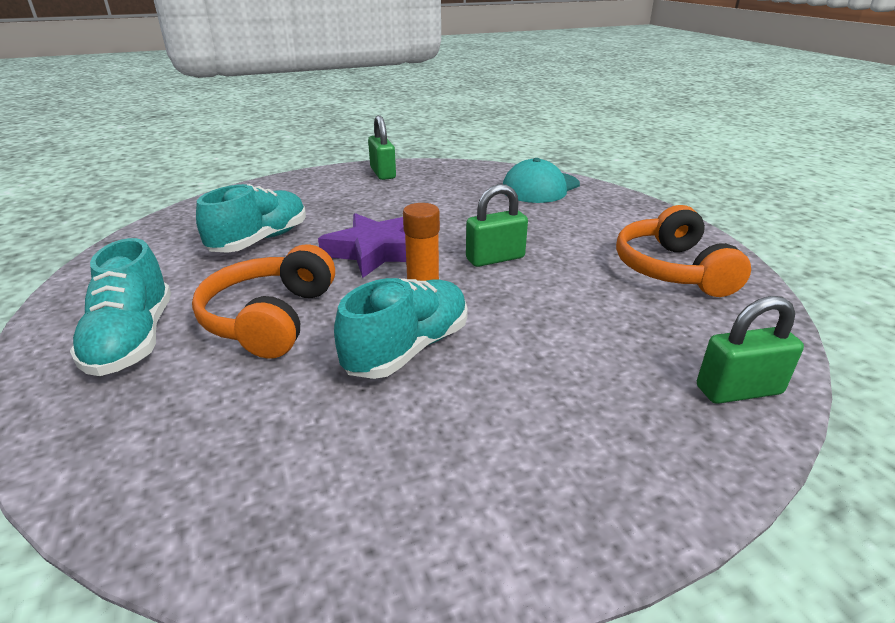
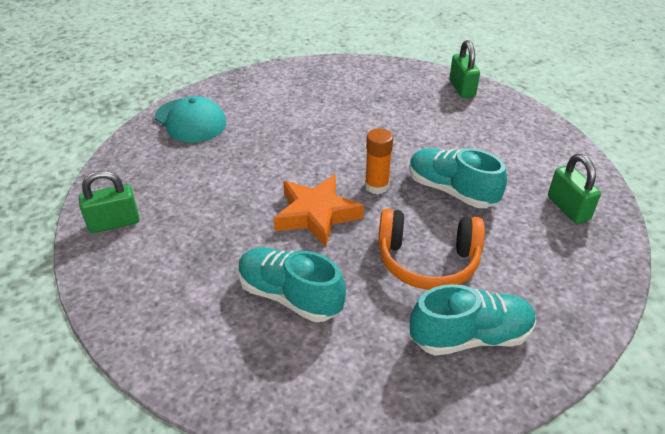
camera: 90 degrees left, 10 degrees up
purple star [318,213,406,278] -> orange star [274,175,364,247]
green padlock [466,184,528,267] -> green padlock moved to [548,154,601,224]
orange headphones [616,205,751,297] -> none

